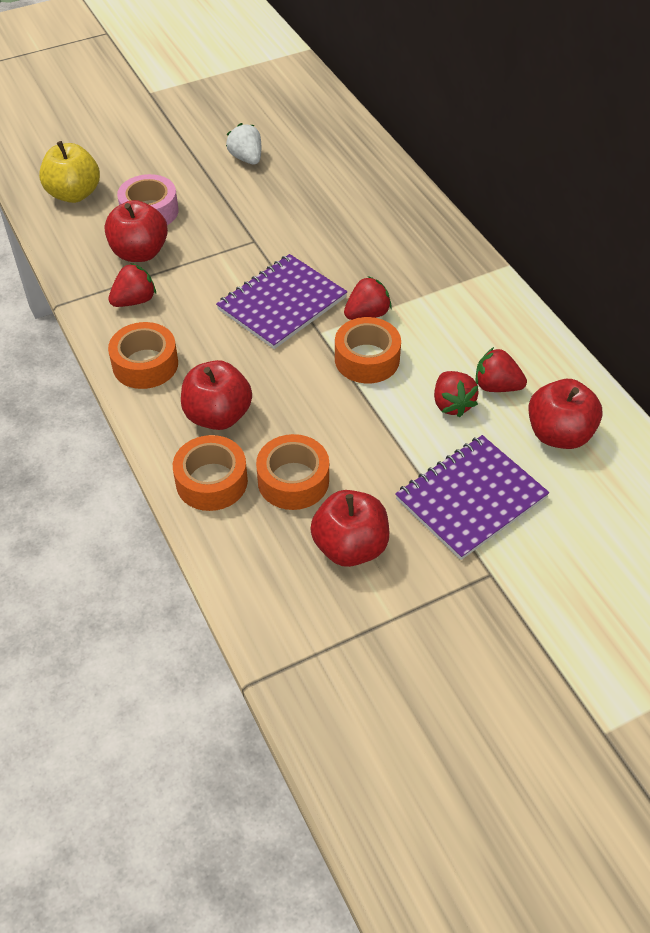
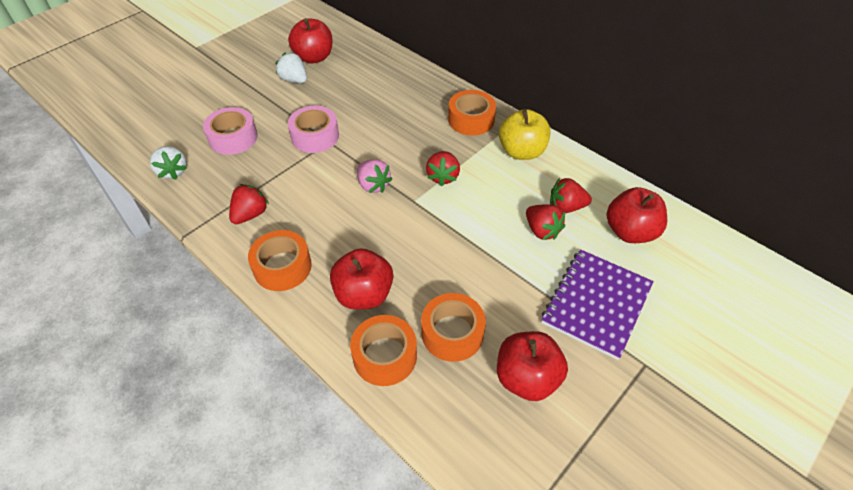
camera: 20 degrees left, 0 degrees up
yellow apple [39,141,100,203] -> yellow apple moved to [499,109,551,160]
red apple [105,200,168,262] -> red apple moved to [288,18,332,64]
purple notebook [216,254,347,349] -> pink strawberry [357,159,392,193]
orange tape [335,317,401,383] -> orange tape moved to [448,90,496,136]
red strawberry [344,276,392,320] -> red strawberry turned 150 degrees clockwise [426,151,460,186]
none -> white strawberry [150,146,187,180]
none -> pink tape [288,106,339,153]

